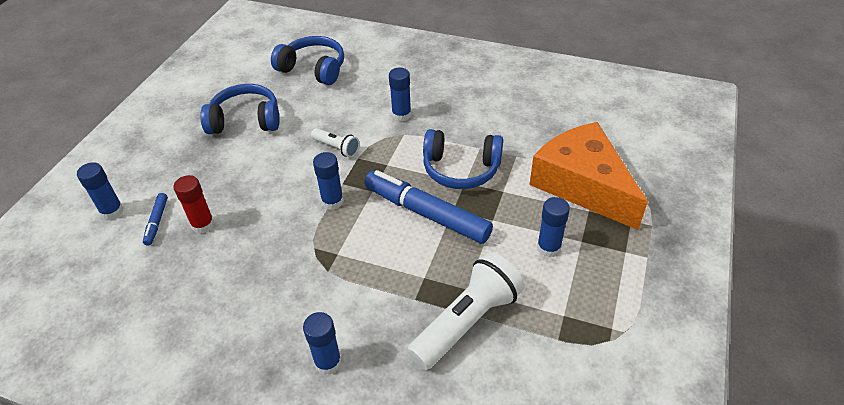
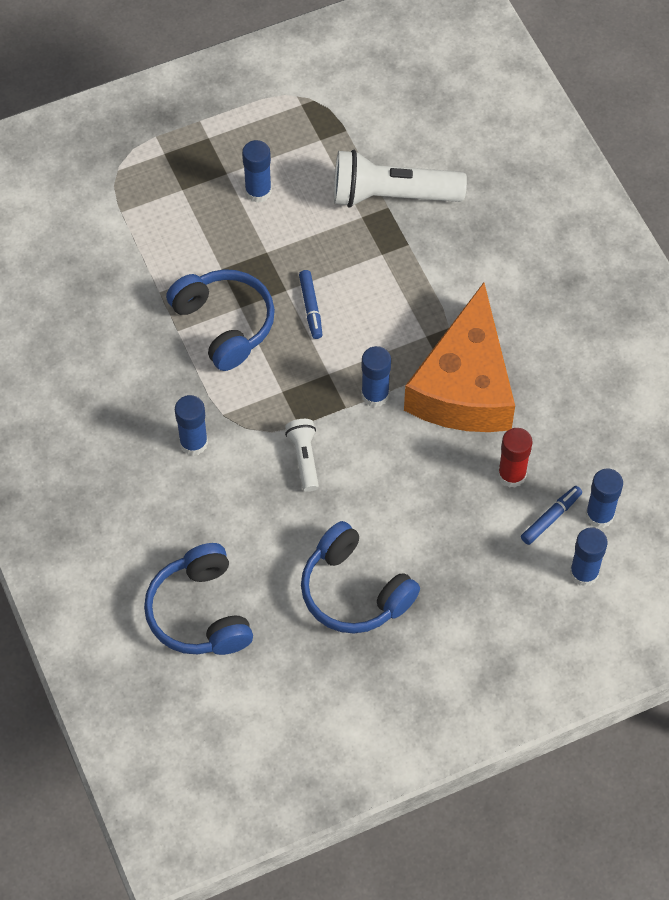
camera: 135 degrees left, 15 degrees up
blue glue stick [303,312,342,375] -> blue glue stick moved to [586,469,623,528]
blue marker [364,170,493,244] -> blue marker [299,270,322,339], size x0.45
orange cheese [530,122,648,230] -> orange cheese moved to [404,283,515,432]

